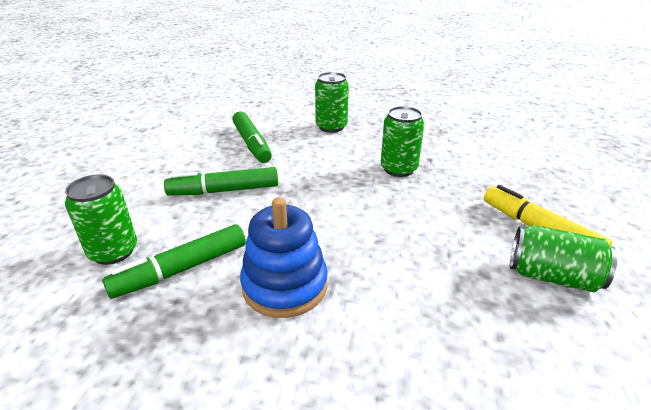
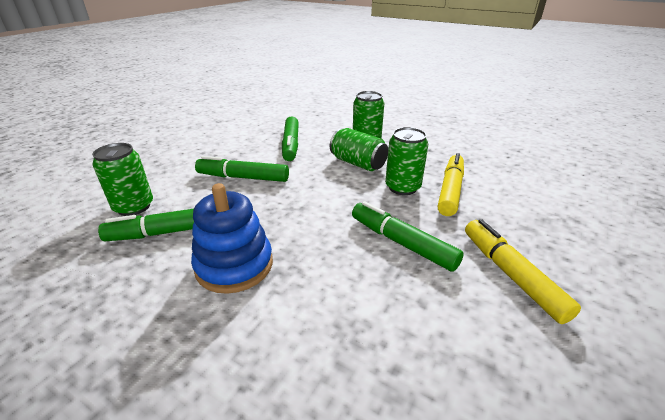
camera: 20 degrees right, 0 degrees up
green can [510,225,617,293] -> green can moved to [330,128,388,171]
none -> green marker [352,201,464,272]
none -> yellow marker [438,153,464,216]

